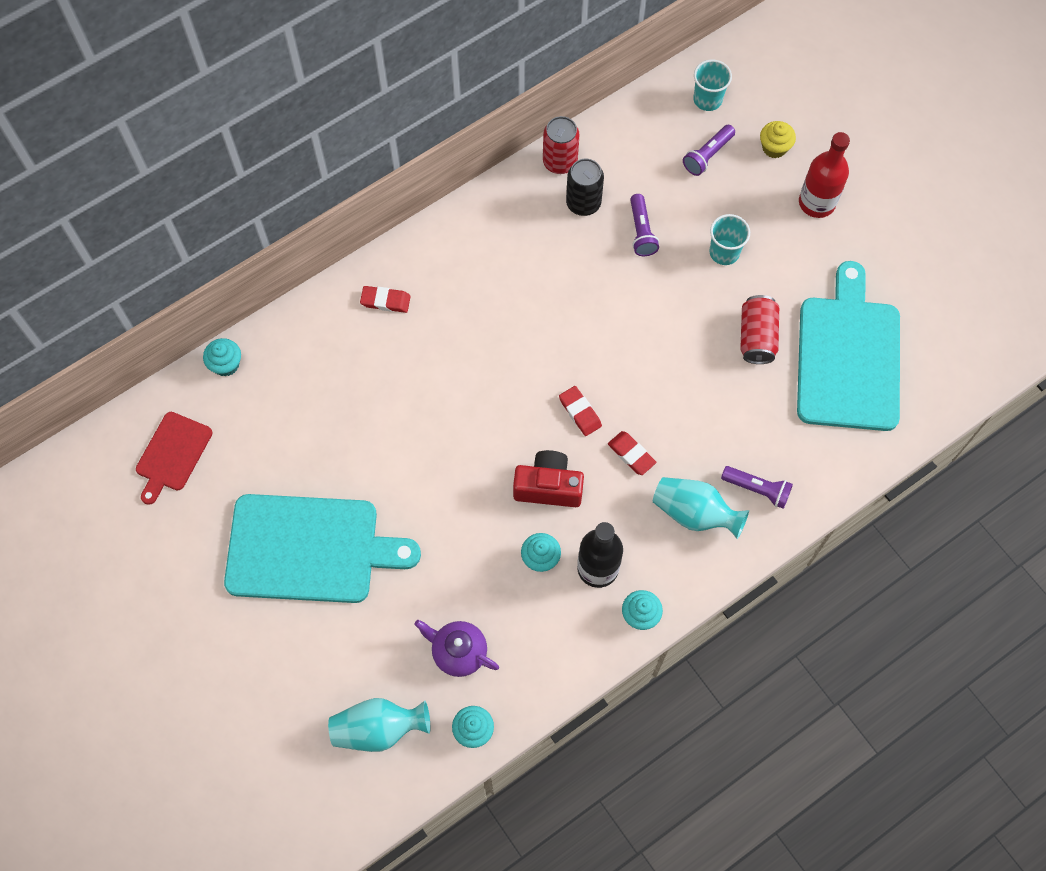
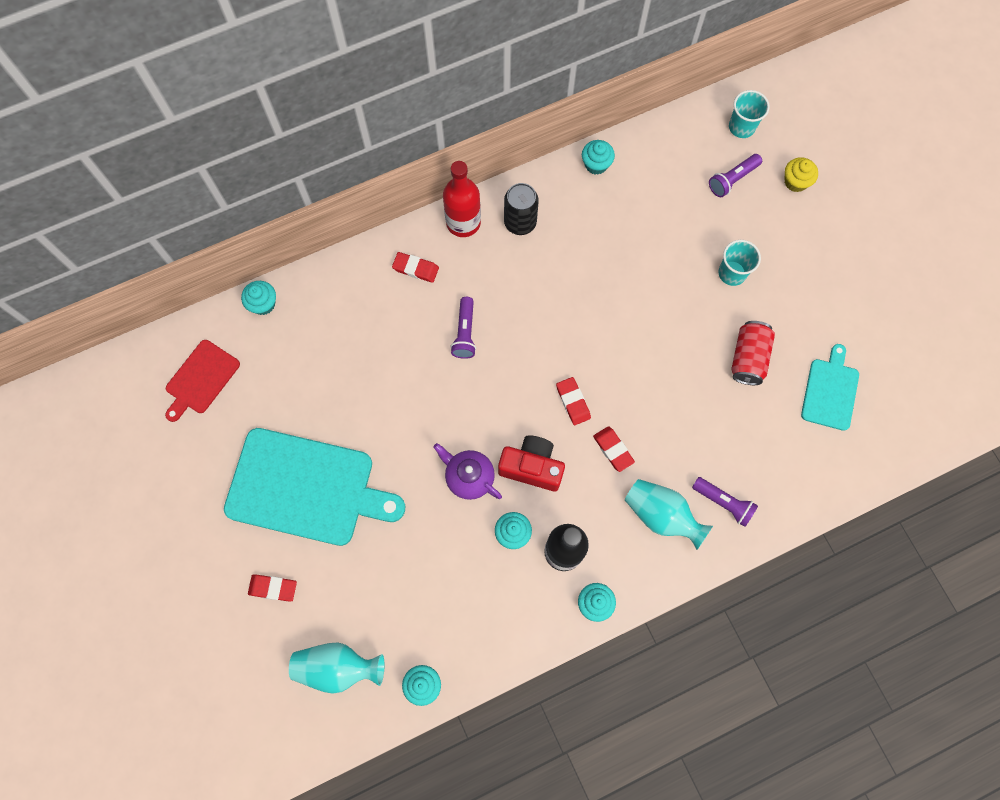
camera: 10 degrees right, 5 degrees up
purple teapot [414,620,499,677] -> purple teapot moved to [434,443,502,500]
red can [543,116,580,174] -> turquoise cupcake [582,140,615,175]
black can [566,159,604,216] -> black can moved to [504,183,539,235]
purple flashlight [630,194,659,256] -> purple flashlight moved to [451,297,476,359]
turquoise cutting board [797,261,900,431] -> turquoise cutting board [801,344,859,431], size x0.52
red bottle [799,132,850,218] -> red bottle moved to [443,161,481,237]
none -> red eraser [248,574,297,602]

